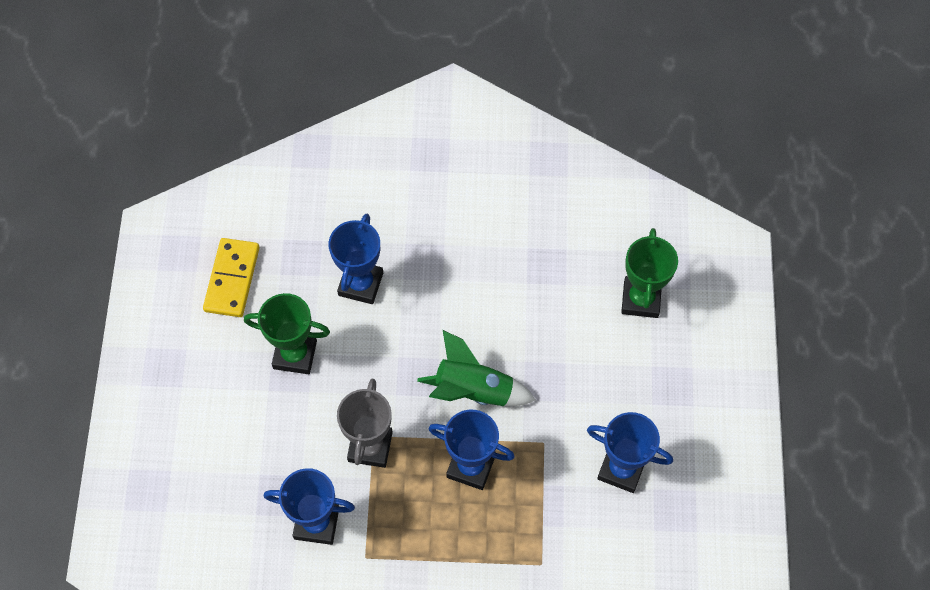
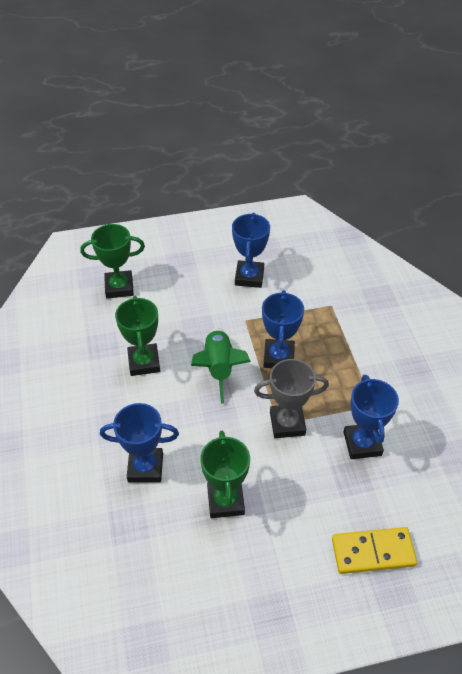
camera: 105 degrees left, 15 degrees down
yellow domino [203,238,260,317] -> yellow domino moved to [332,527,417,574]
none -> green trophy [115,296,160,376]

